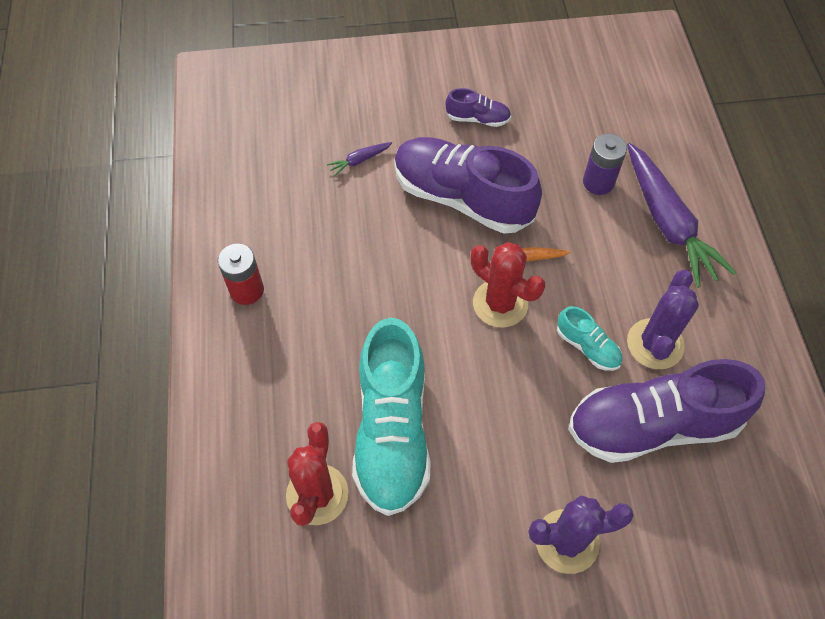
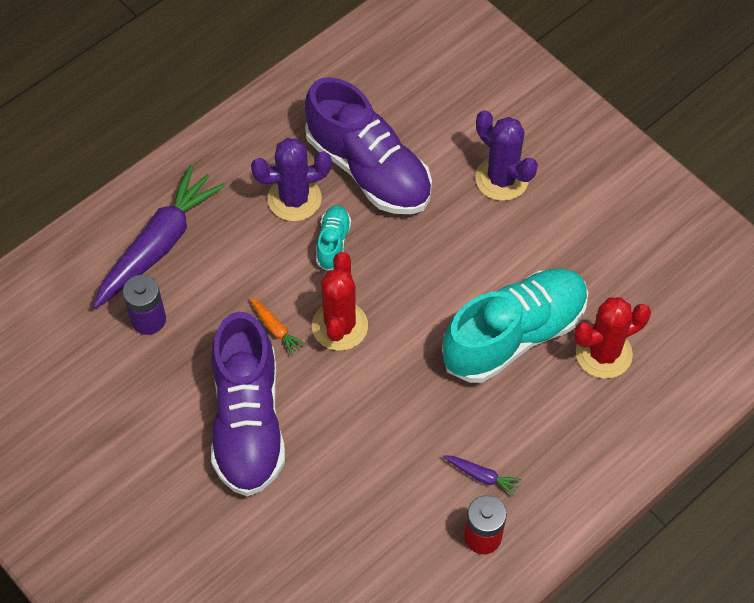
camera: 125 degrees left, 0 degrees up
purple carrot [327,142,392,176] -> purple carrot moved to [443,455,522,497]
purple shoe [446,88,511,127] -> none

